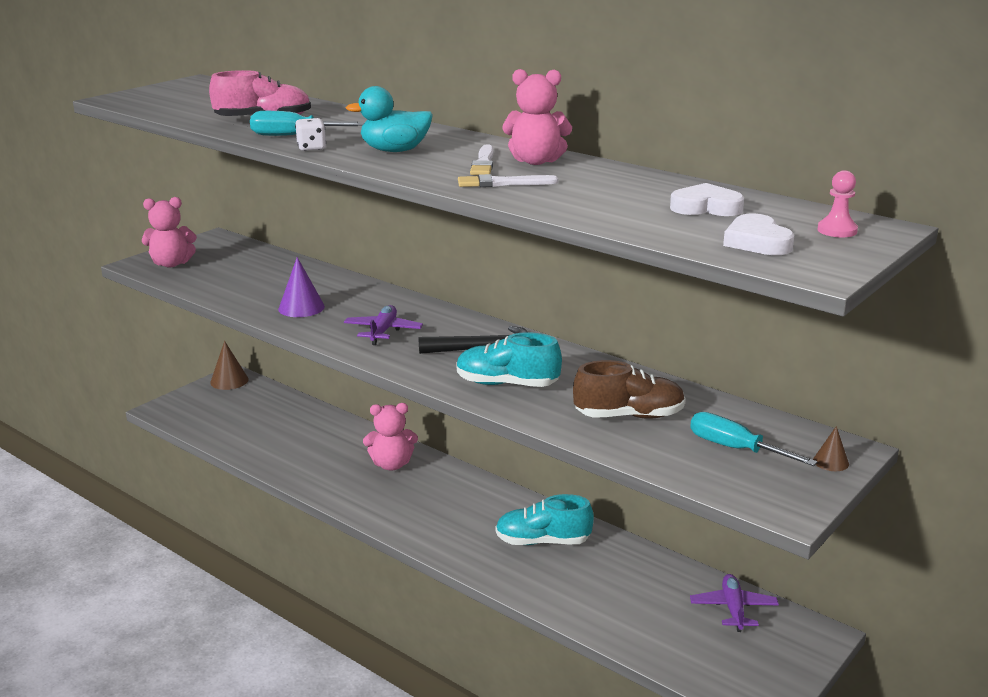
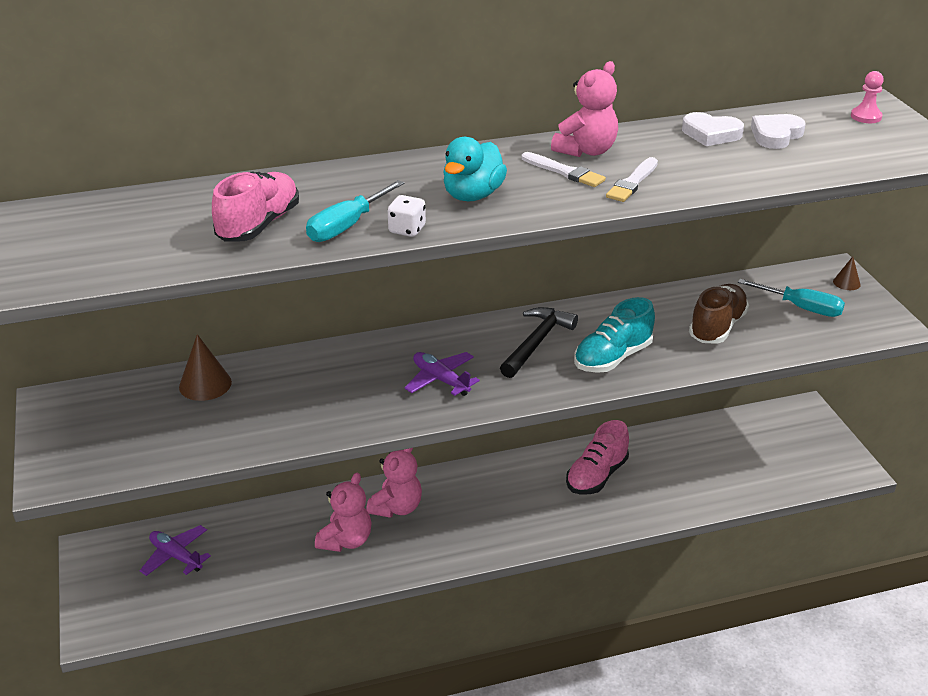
camera: 55 degrees left, 10 degrees up
pink teddy bear [142,197,197,267] -> pink teddy bear moved to [315,473,372,552]
brown cone [210,341,248,390] -> brown cone moved to [179,334,232,401]
purple cone [278,257,325,317] -> none
turquoise shoe [495,494,594,545] -> pink shoe [566,420,629,494]
turquoise screwdriver [690,412,818,466] -> turquoise screwdriver turned 135 degrees counterclockwise [738,279,845,317]
purple plane [690,574,779,632] -> purple plane moved to [140,525,211,576]
white heart [723,213,795,255] -> white heart moved to [682,112,744,146]

